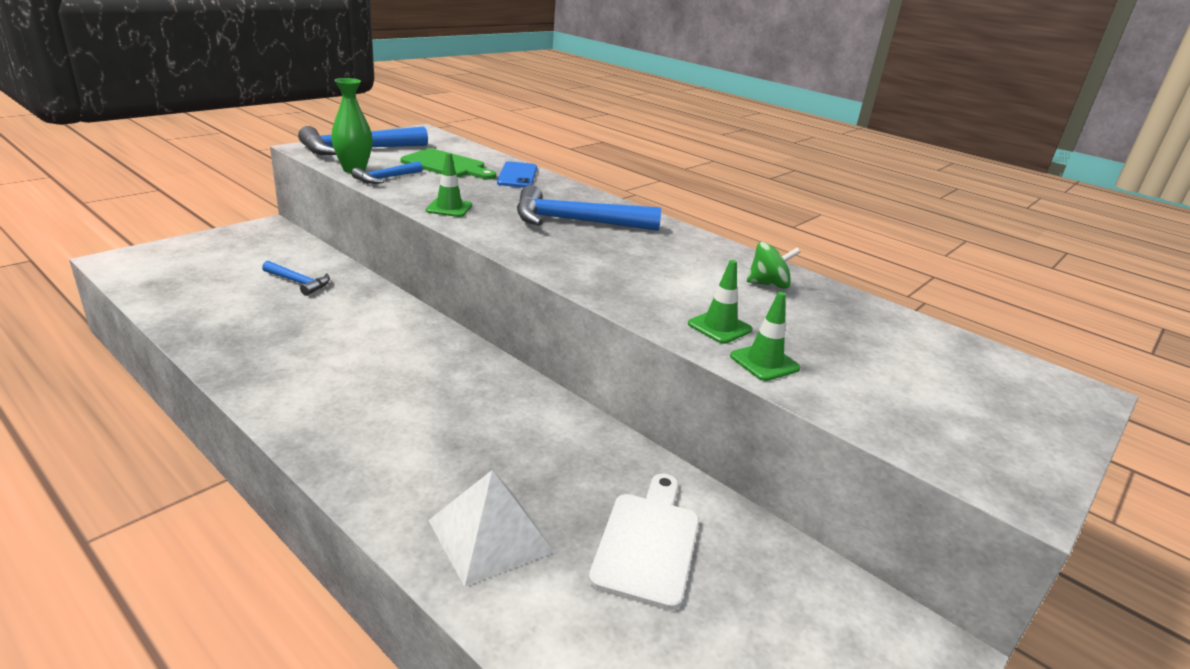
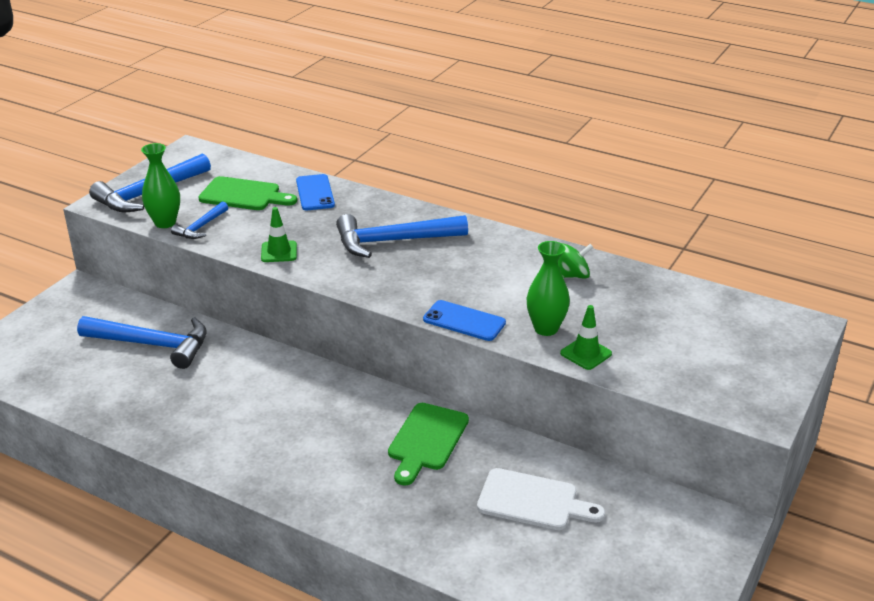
camera: 10 degrees left, 5 degrees up
blue hammer [262,261,330,296] -> blue hammer [77,316,207,369], size x1.91
white pyramid [428,470,554,587] -> none
white cutting board [589,473,699,610] -> white cutting board turned 105 degrees clockwise [477,468,605,530]
green traffic cone [688,260,752,344] -> green vase [526,241,570,336]
none -> green cutting board [388,403,469,485]
none -> blue phone [423,300,506,341]

